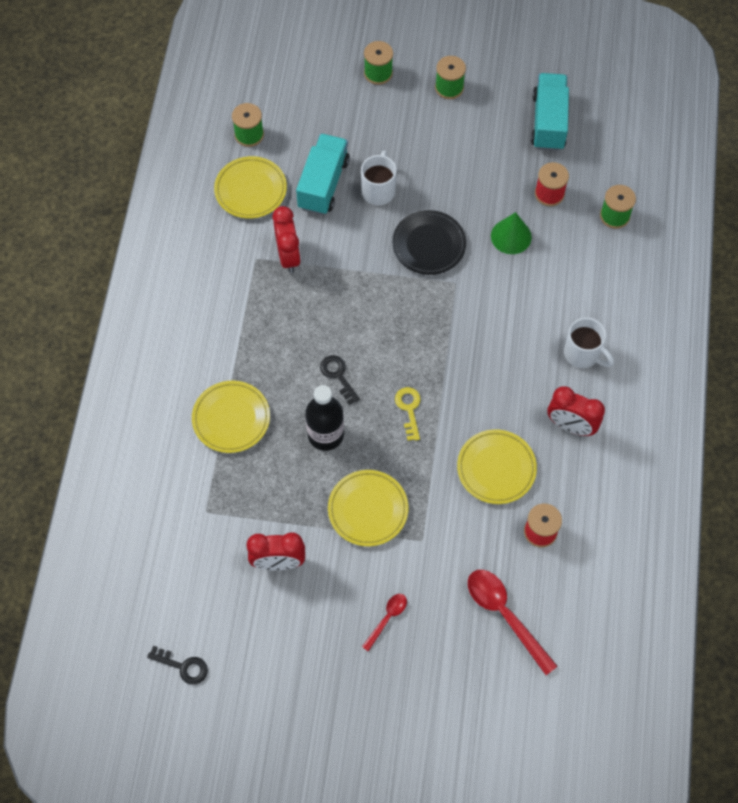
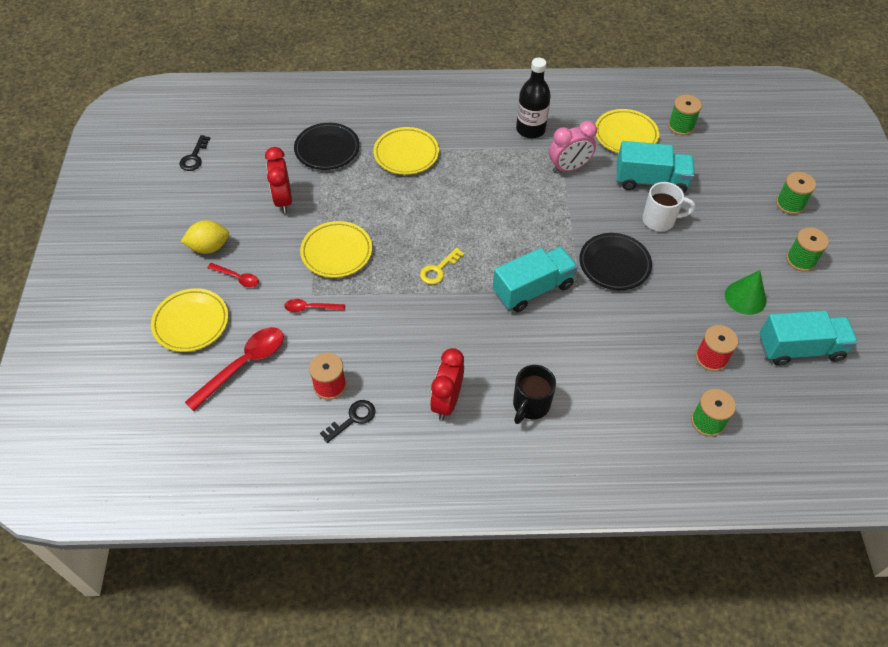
camera: 80 degrees right, 10 degrees down
red clock [272,206,301,273] -> pink clock [549,121,597,173]
black bottle [305,385,344,451] -> black bottle moved to [516,58,551,138]
black key [320,355,360,405] -> black key moved to [320,400,376,443]
yellow key [395,387,421,441] -> yellow key turned 150 degrees clockwise [420,248,464,284]
yellow plate [457,429,537,504] -> yellow plate moved to [151,288,228,352]
green cone [491,212,532,254] -> green cone moved to [725,270,766,315]
white mug [564,317,614,368] -> black mug [513,365,556,424]
none -> yellow lemon [181,220,229,254]
none -> red spoon [284,299,345,312]
none -> black plate [294,123,360,170]
none -> turquoise truck [493,247,578,312]

